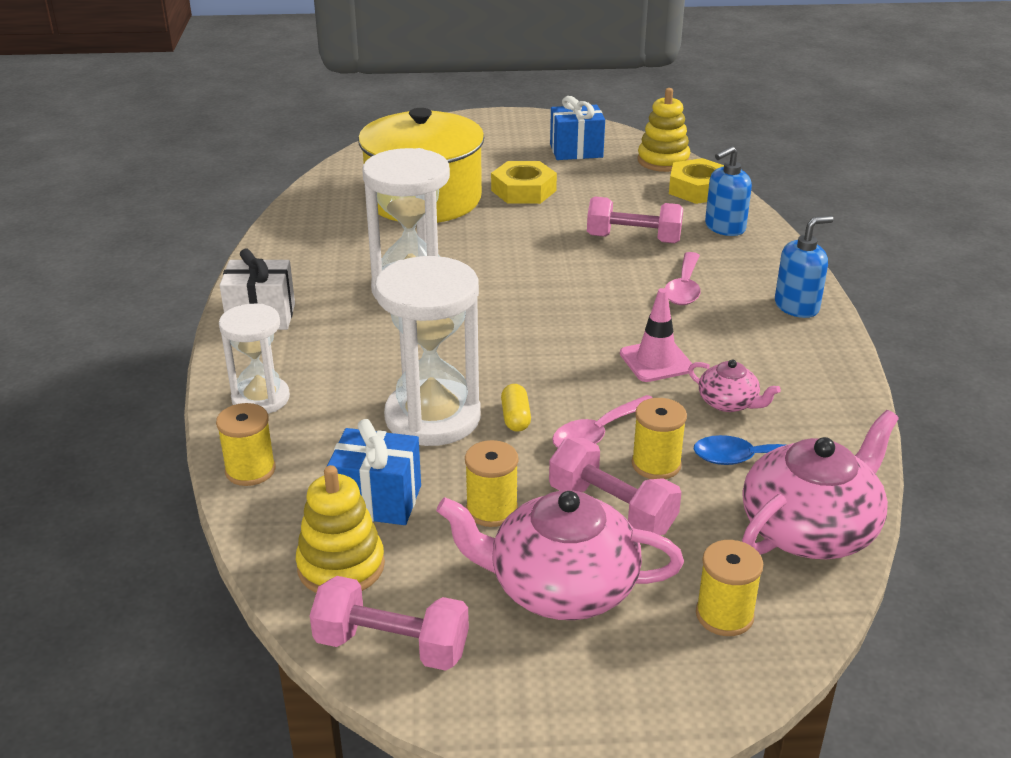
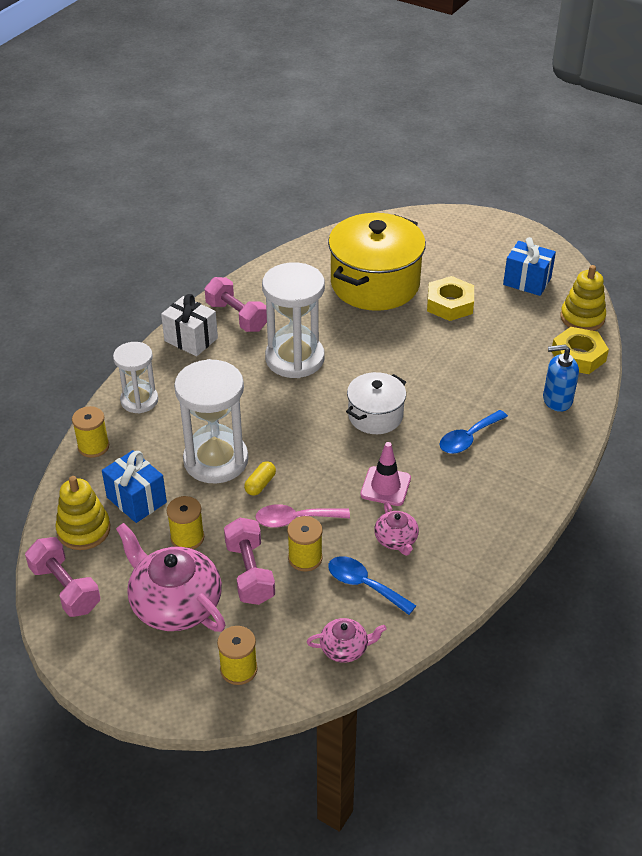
camera: 35 degrees right, 10 degrees up
pink dumbbell [587,196,683,243] -> pink dumbbell moved to [204,277,267,332]
pink spoon [664,252,701,305] -> blue spoon [439,410,508,454]
pink teapot [742,410,899,559] -> pink teapot [307,618,386,663], size x0.50
blue soap dispenser [775,216,834,318] -> none
none -> white pot [346,372,406,434]

